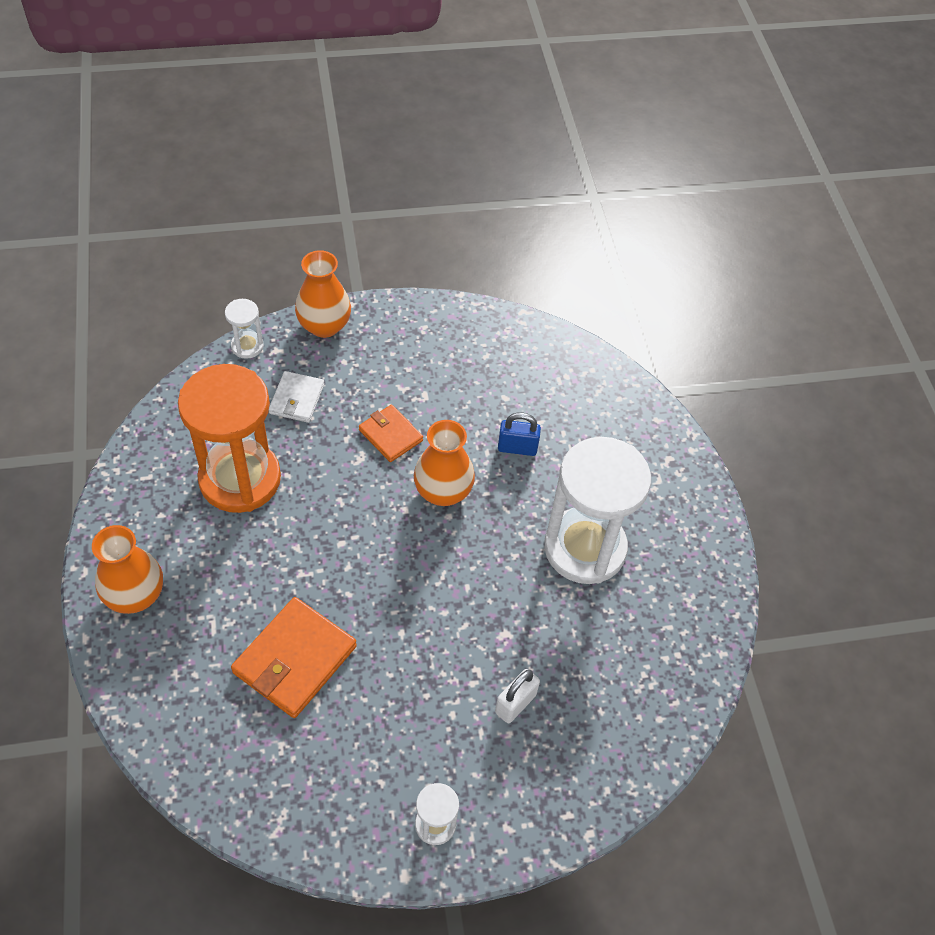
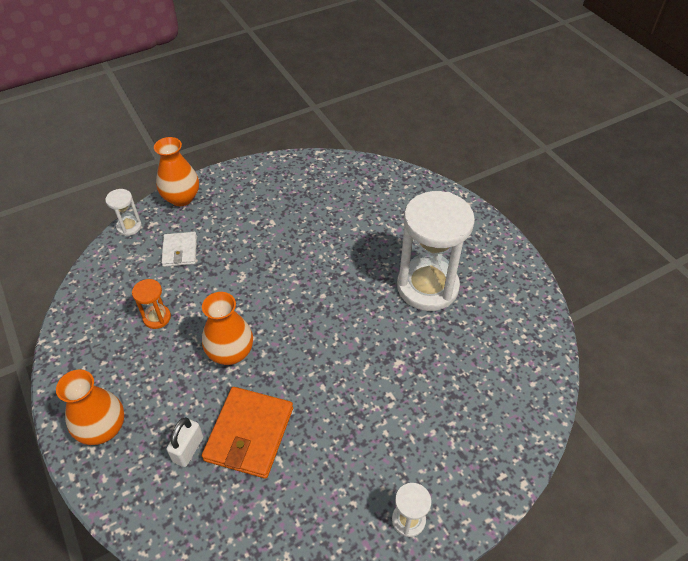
camera: 15 degrees left, 5 degrees down
orange hourglass [178,364,281,513] -> orange hourglass [132,279,171,329], size x0.43
orange wallet [359,405,423,462] -> none
orange vase [414,420,475,506] -> orange vase moved to [202,292,253,365]
white padlock [495,669,540,723] -> white padlock moved to [167,417,203,467]
blue padlock [498,412,541,456] -> none

